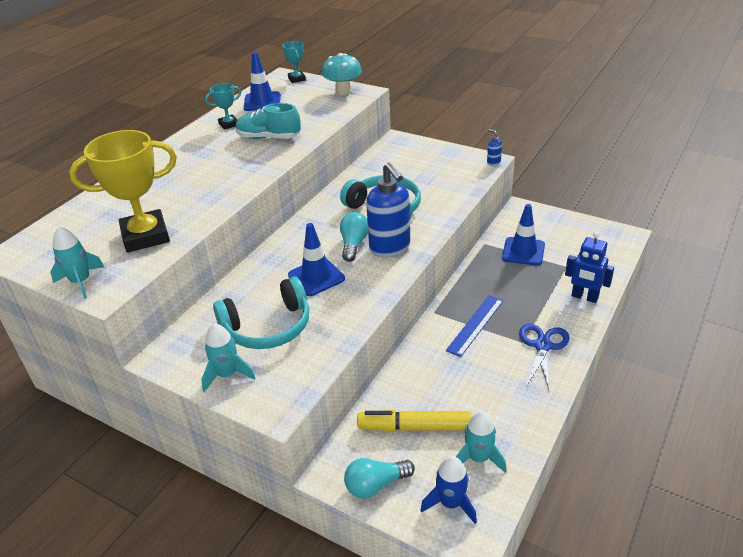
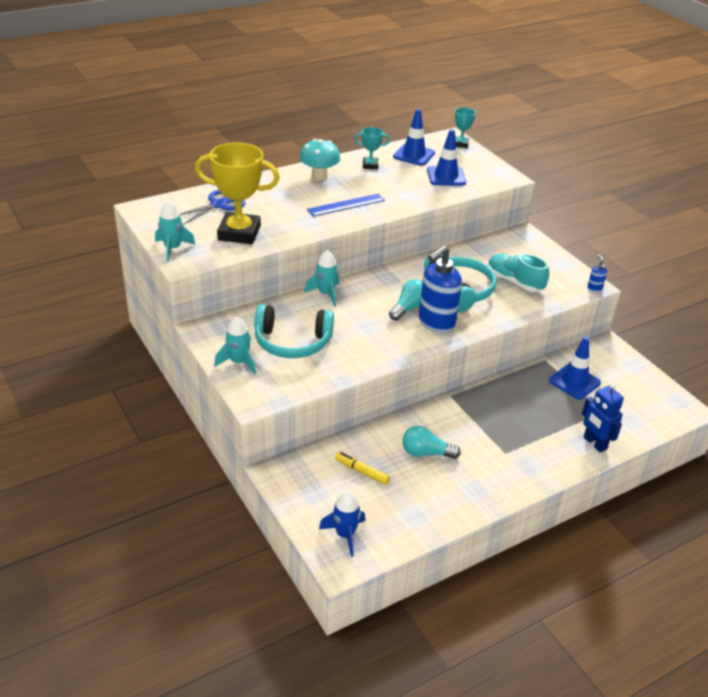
camera: 25 degrees right, 0 degrees up
turquoise shoe [236,103,301,139] -> turquoise shoe moved to [488,254,549,292]
blue traffic cone [288,223,345,296] -> blue traffic cone moved to [427,129,466,185]
turquoise mushroom [322,53,362,95] -> turquoise mushroom moved to [299,139,340,181]
turquoise light bulb [344,458,415,499] -> turquoise light bulb moved to [402,426,461,459]
yellow marker [357,410,471,432] -> yellow marker [335,452,390,485], size x0.60
blue soap dispenser [366,162,410,257] -> blue soap dispenser turned 45 degrees clockwise [419,245,462,333]
blue ruler [446,295,503,357] -> blue ruler moved to [307,194,385,216]
turquoise rocket [456,411,507,473] -> turquoise rocket moved to [304,250,339,307]
blue scissors [519,324,569,392] -> blue scissors moved to [180,190,245,225]

